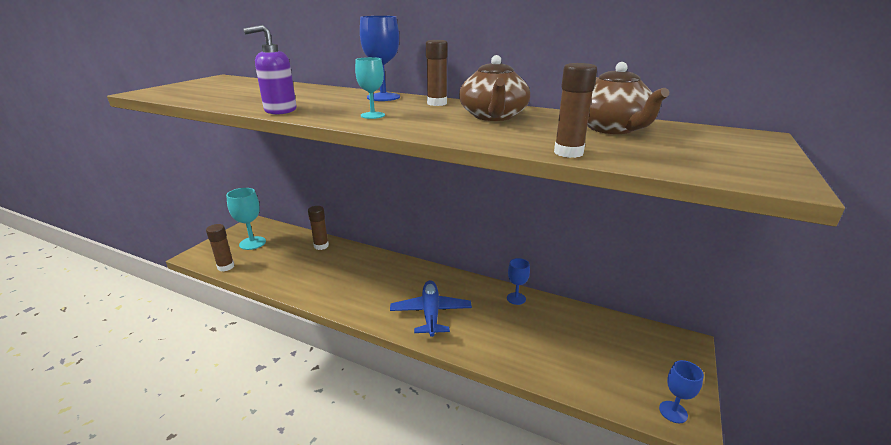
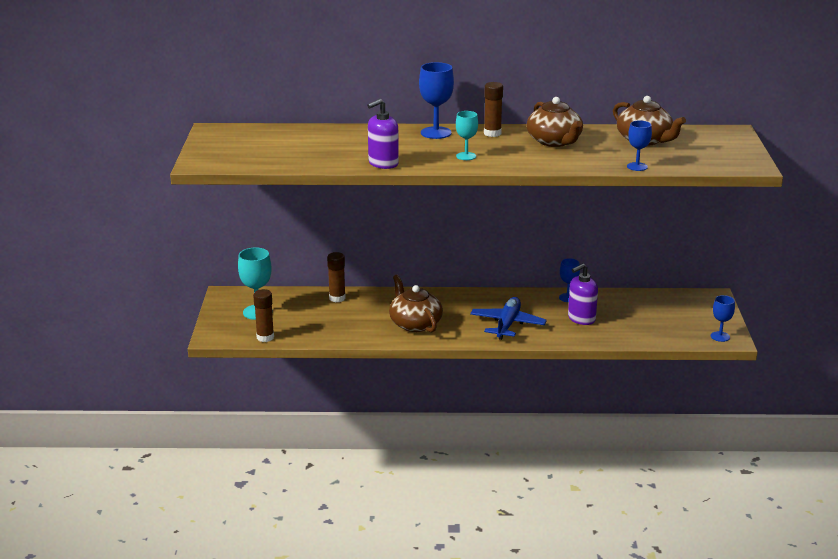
camera: 25 degrees left, 0 degrees up
blue plane [390,280,472,337] -> blue plane turned 45 degrees clockwise [470,297,547,340]
brown glue stick [554,63,597,158] -> blue goblet [627,120,652,171]
none -> brown teapot [389,275,443,332]
none -> purple soap dispenser [568,263,598,325]

